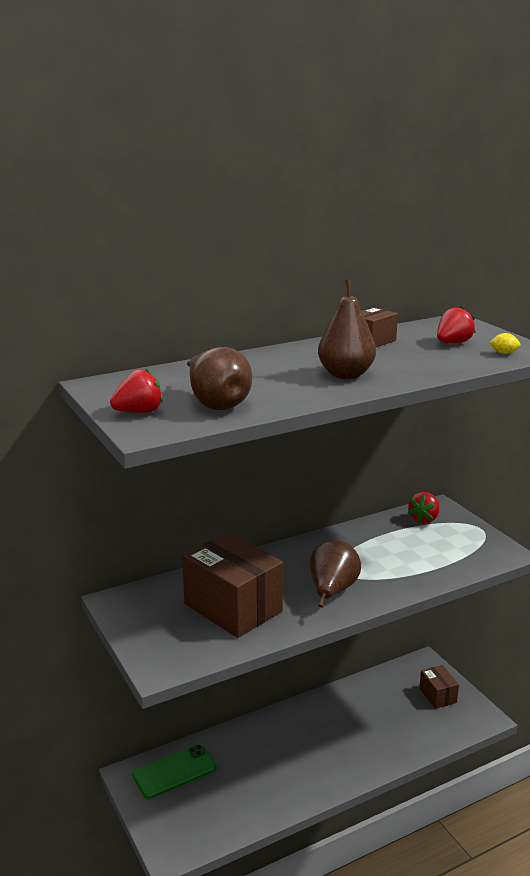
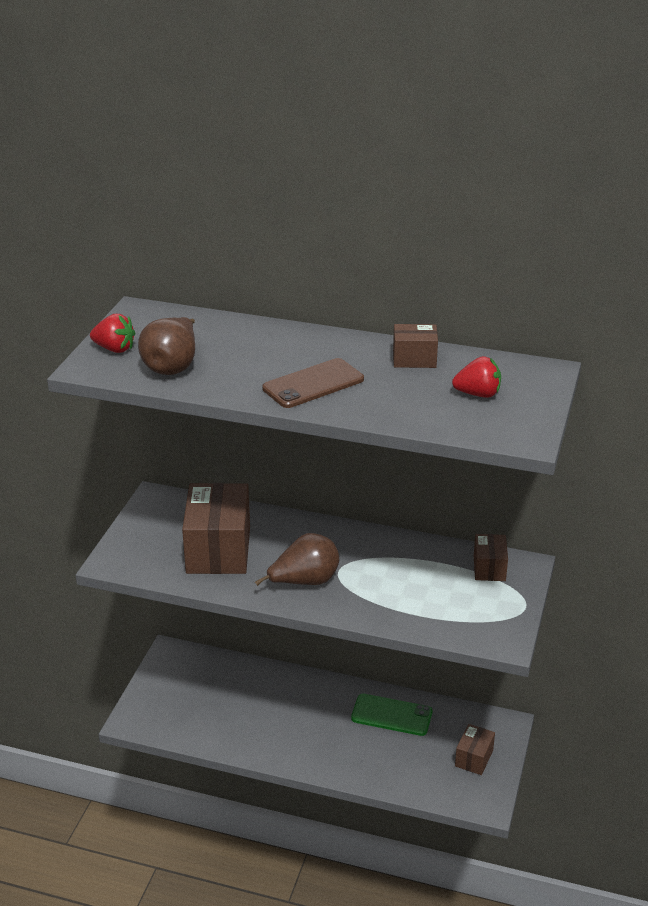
camera: 45 degrees right, 10 degrees up
green phone [132,744,217,799] -> green phone moved to [351,694,433,736]
brown pear [318,280,376,379] -> brown phone [262,358,364,408]
red strawberry [408,492,440,523] -> brown box [474,534,508,581]
yellow lemon [489,333,521,354] -> none

